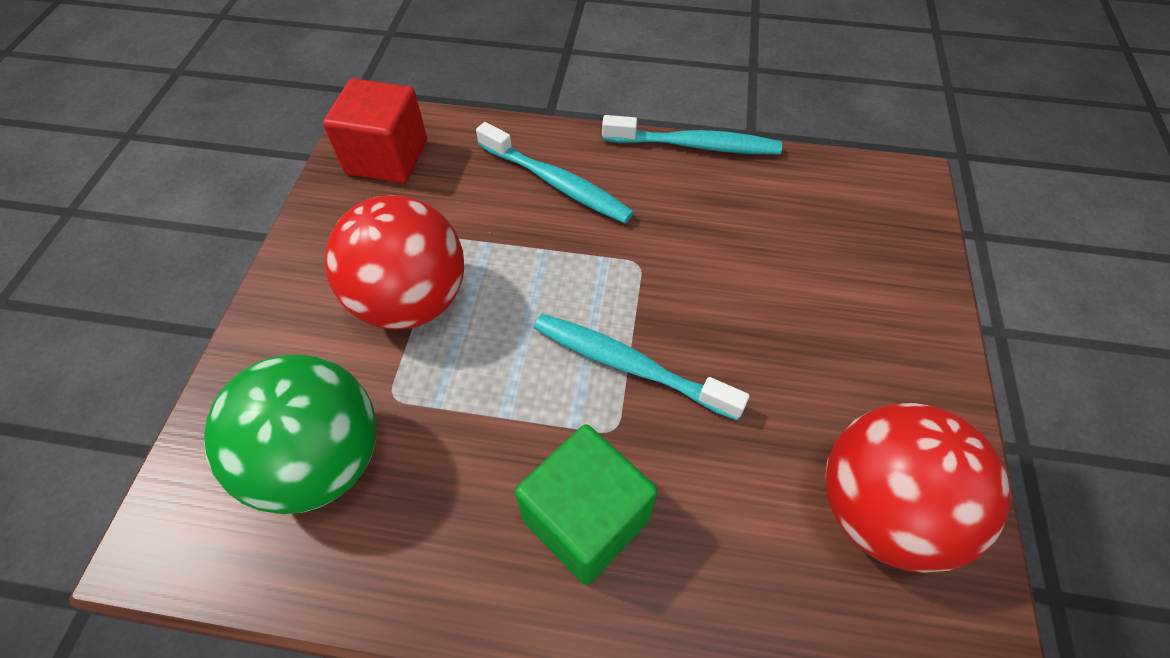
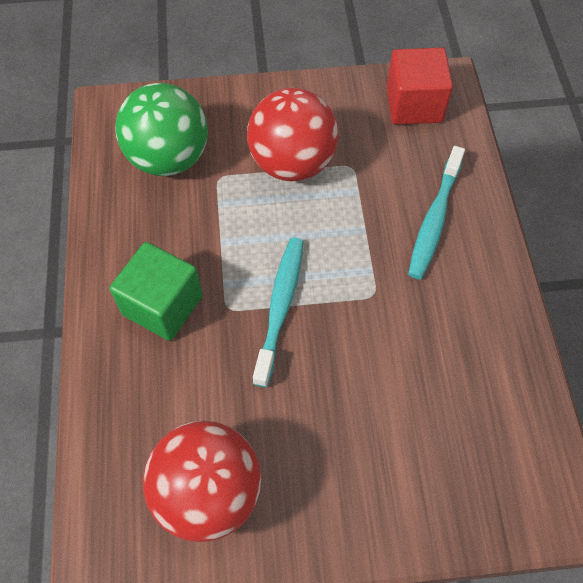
camera: 75 degrees right, 5 degrees up
turquoise toothbrush [602,115,782,154] -> none

